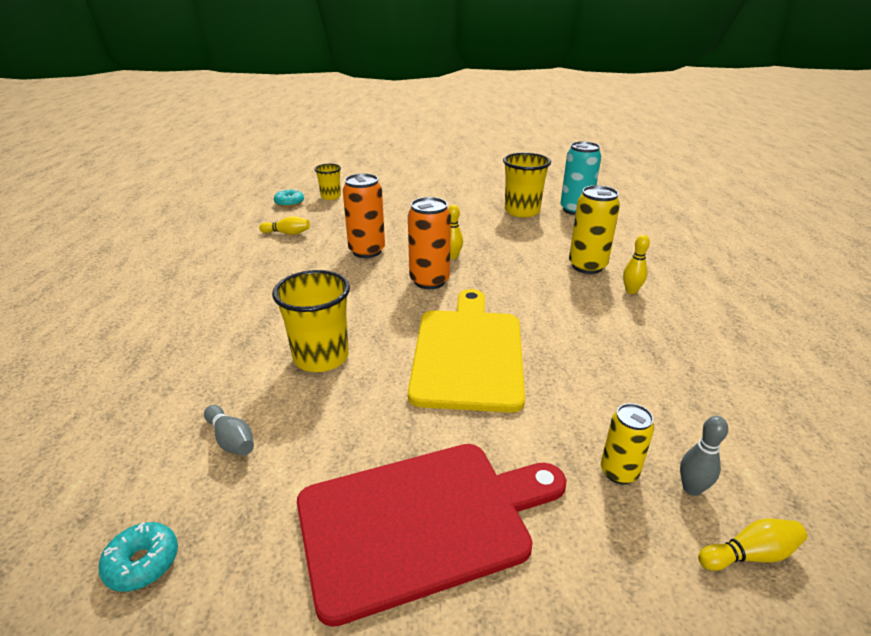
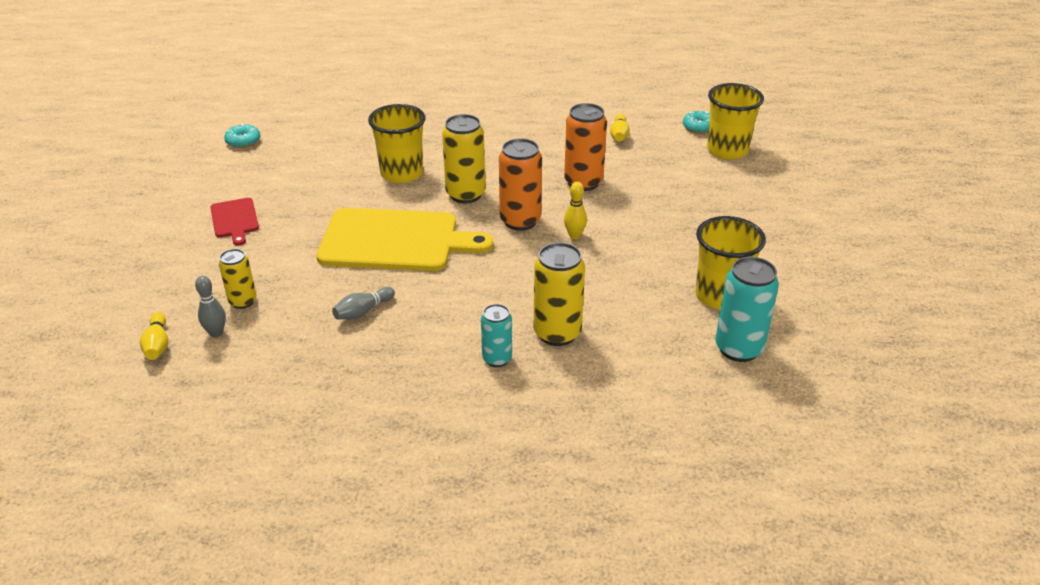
camera: 90 degrees right, 5 degrees up
grey bowling pin [204,405,254,456] -> grey bowling pin moved to [332,287,395,320]
red cutting board [297,444,566,627] -> red cutting board [210,198,259,246], size x0.47
yellow cup [315,164,341,200] -> yellow cup [707,83,764,160], size x1.67
yellow bowling pin [623,235,650,294] -> turquoise can [481,304,512,367]
none -> yellow can [442,114,485,203]

